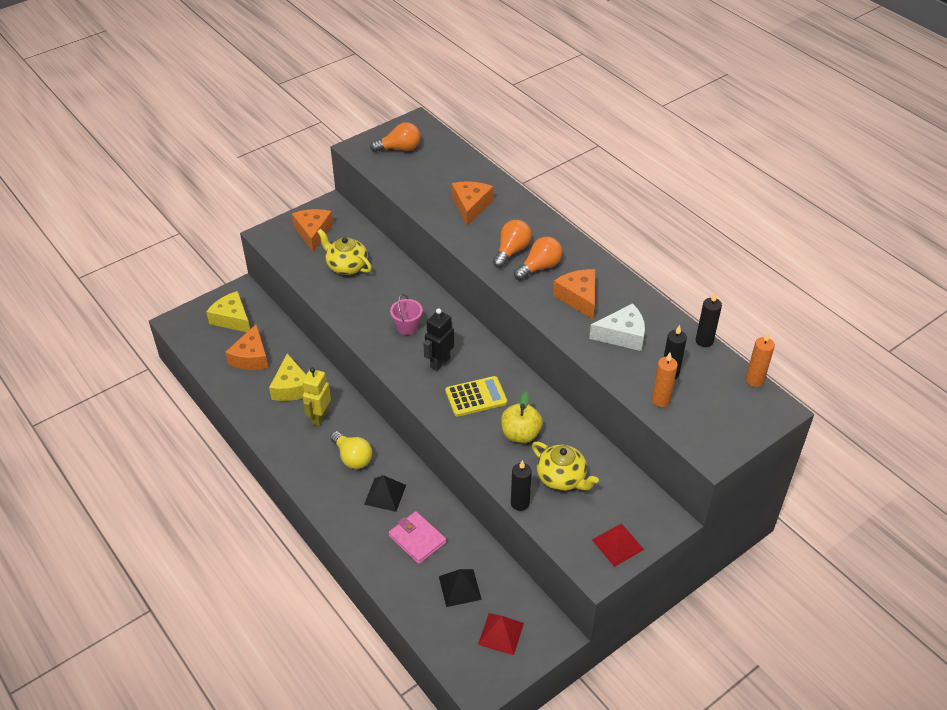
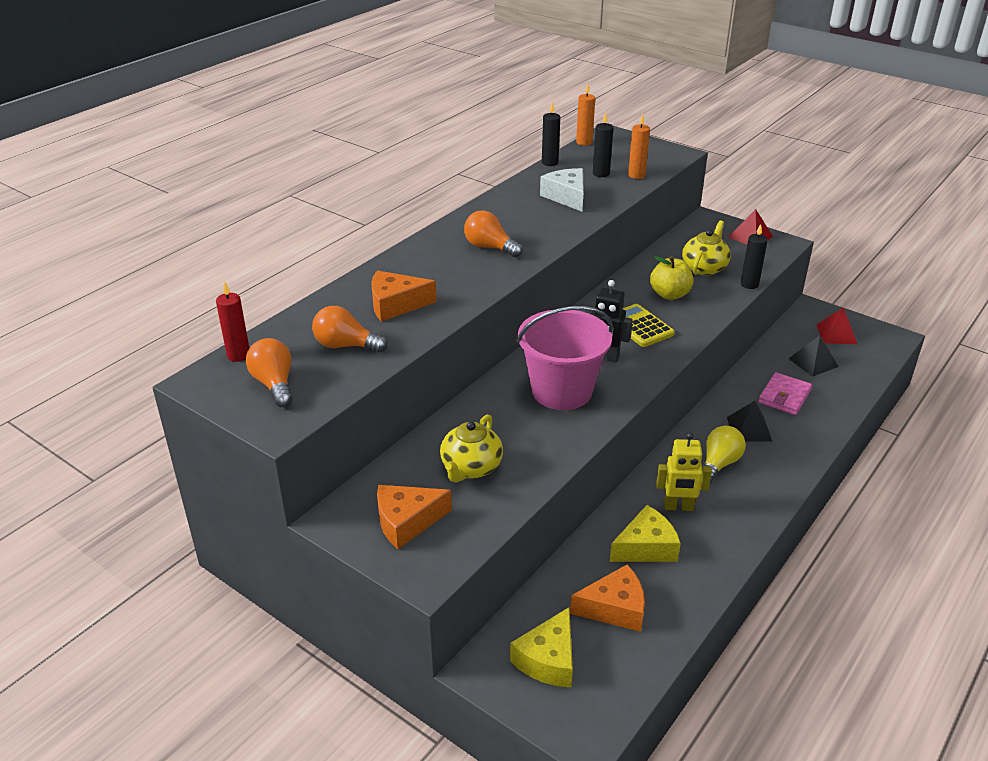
camera: 105 degrees left, 10 degrees down
pink bucket [390,294,423,335] -> pink bucket [517,306,613,410], size x2.21
orange light bulb [493,220,532,268] -> orange light bulb moved to [312,306,388,353]
orange cheese [553,269,595,319] -> none
none -> red candle [216,281,249,362]

